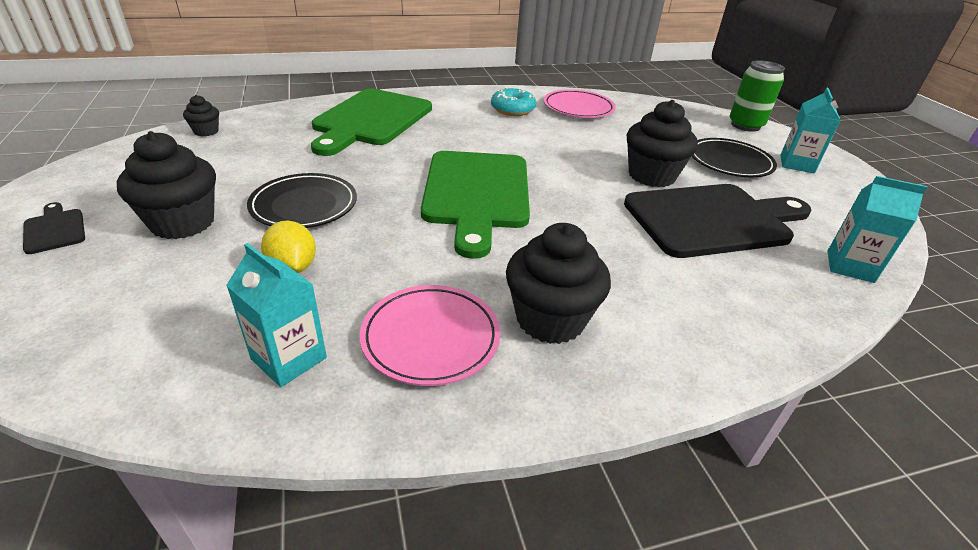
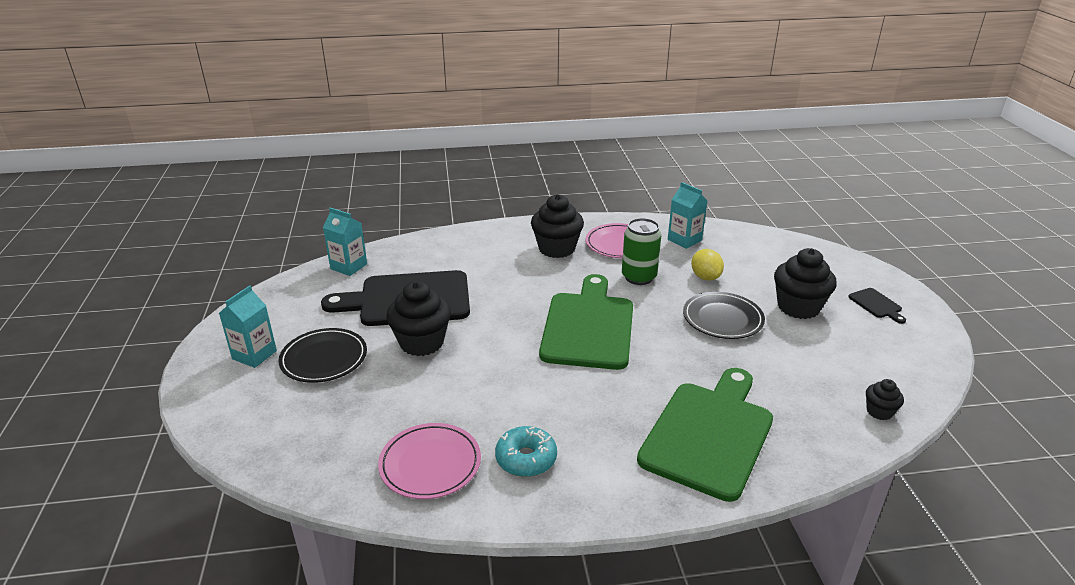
camera: 170 degrees left, 5 degrees down
green can [729,60,785,132] -> green can moved to [622,218,661,285]

